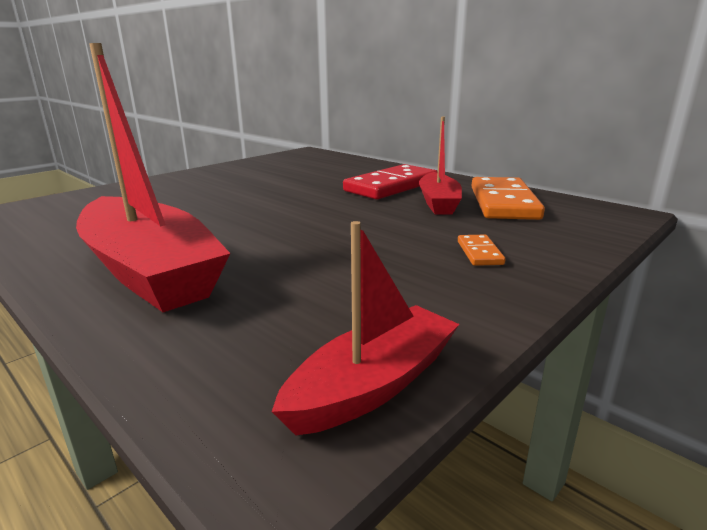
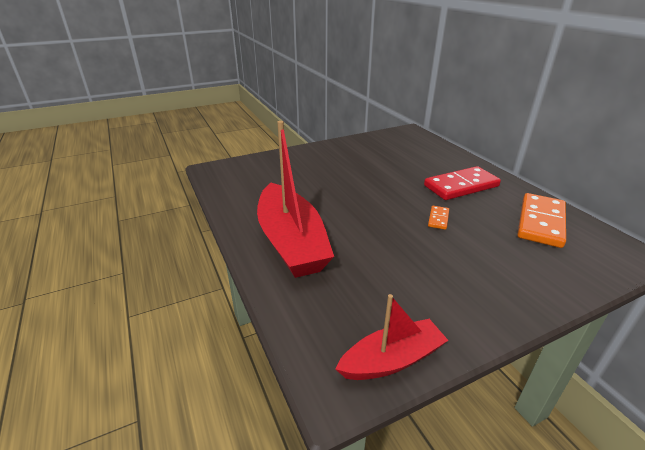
camera: 20 degrees right, 10 degrees up
red boat [419,117,462,215] -> none
orange domino [458,235,506,266] -> orange domino moved to [428,206,449,230]

